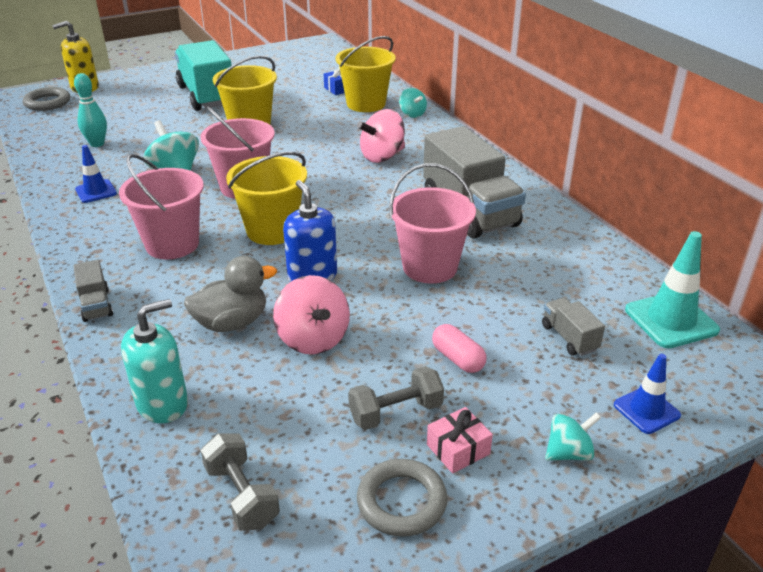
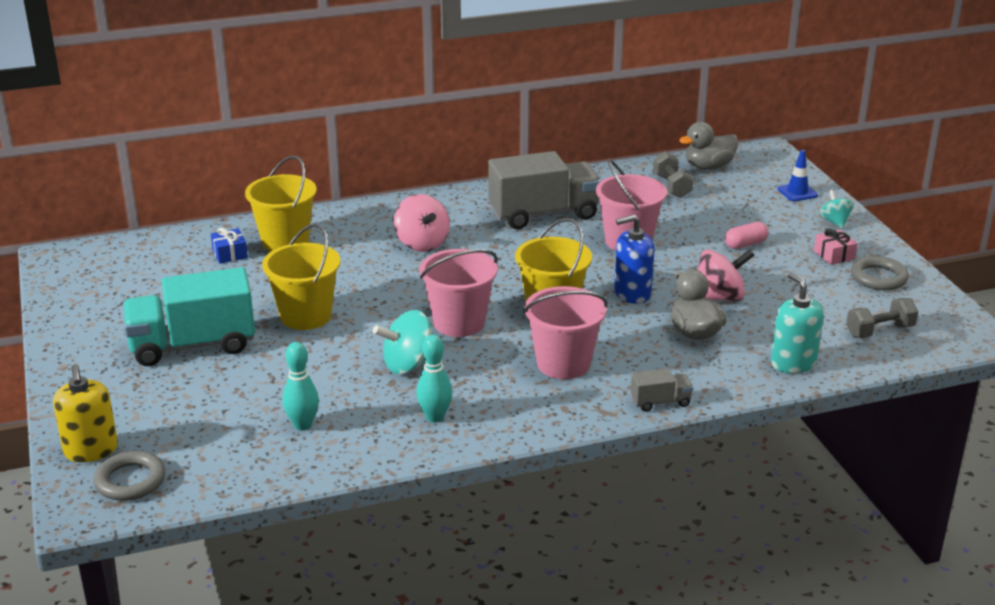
camera: 80 degrees left, 5 degrees down
blue traffic cone [75,145,117,203] -> turquoise bowling pin [416,334,452,423]
grey dumbbell [348,366,444,430] -> grey dumbbell moved to [653,151,693,198]
turquoise spinning top [399,88,427,118] -> none
grey truck [542,298,605,356] -> none
turquoise traffic cone [625,231,720,348] -> grey duck [679,122,739,170]

